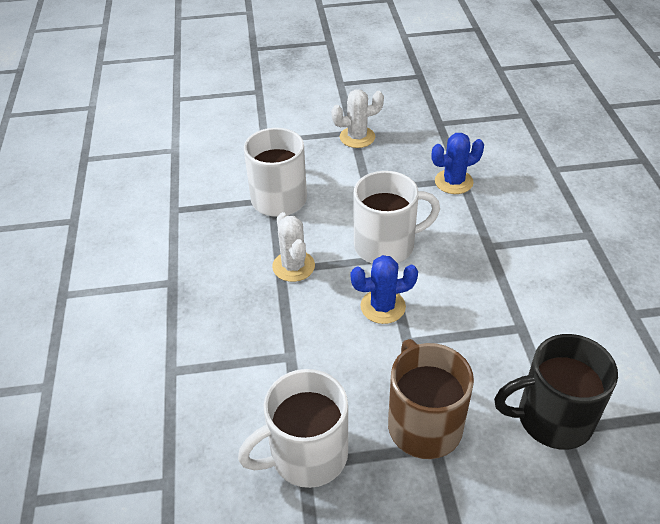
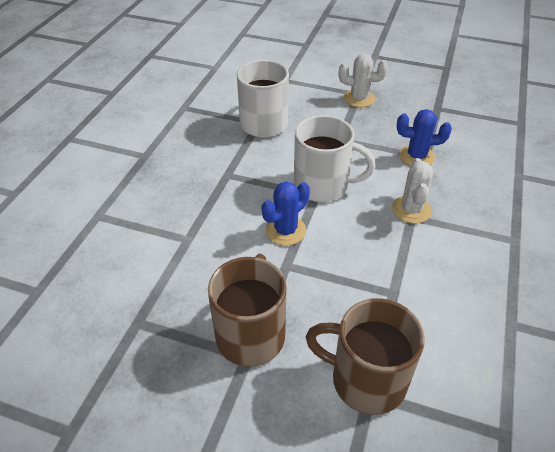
camera: 25 degrees right, 0 degrees up
white mug [238,369,348,488] -> none
white cactus [272,212,315,282] -> white cactus moved to [392,158,434,224]
blue cactus [351,255,418,324] -> blue cactus turned 60 degrees counterclockwise [262,181,310,246]
black mug [494,334,618,450] -> brown mug [306,298,425,415]

